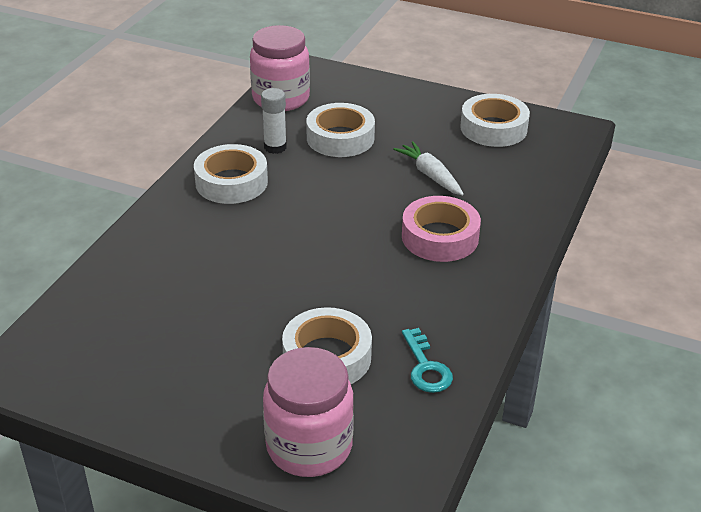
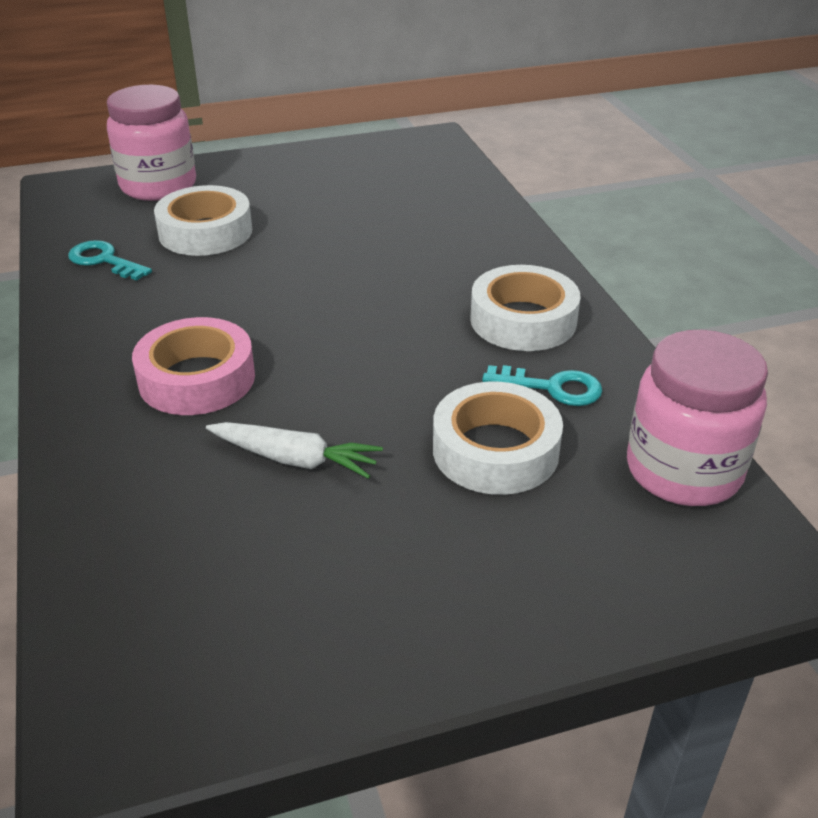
camera: 140 degrees right, 0 degrees up
white glue stick [261,88,287,154] -> turquoise key [482,365,602,406]
white tape [460,94,530,147] -> none

